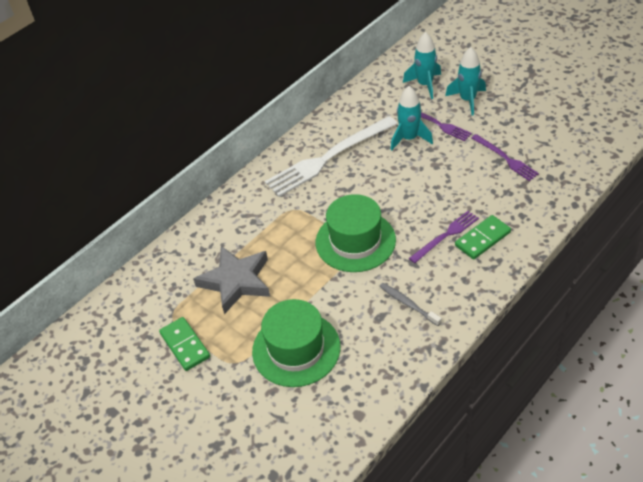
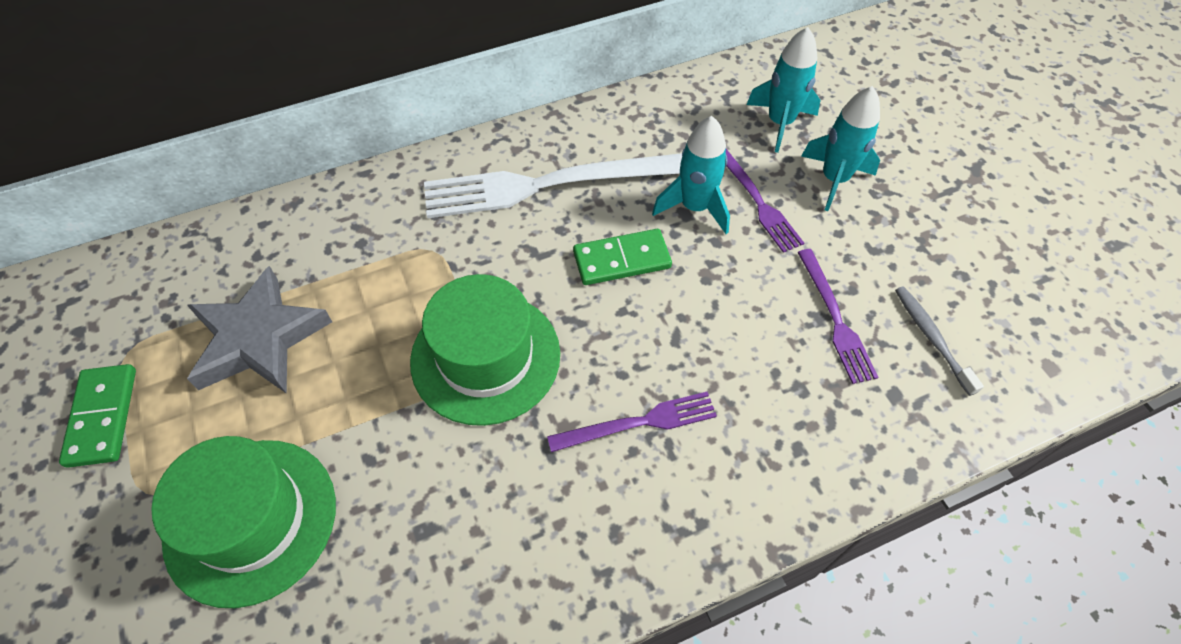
camera: 20 degrees right, 10 degrees up
grey toothbrush [379,283,442,326] -> grey toothbrush moved to [895,286,984,396]
green domino [455,215,511,260] -> green domino moved to [573,229,672,285]

